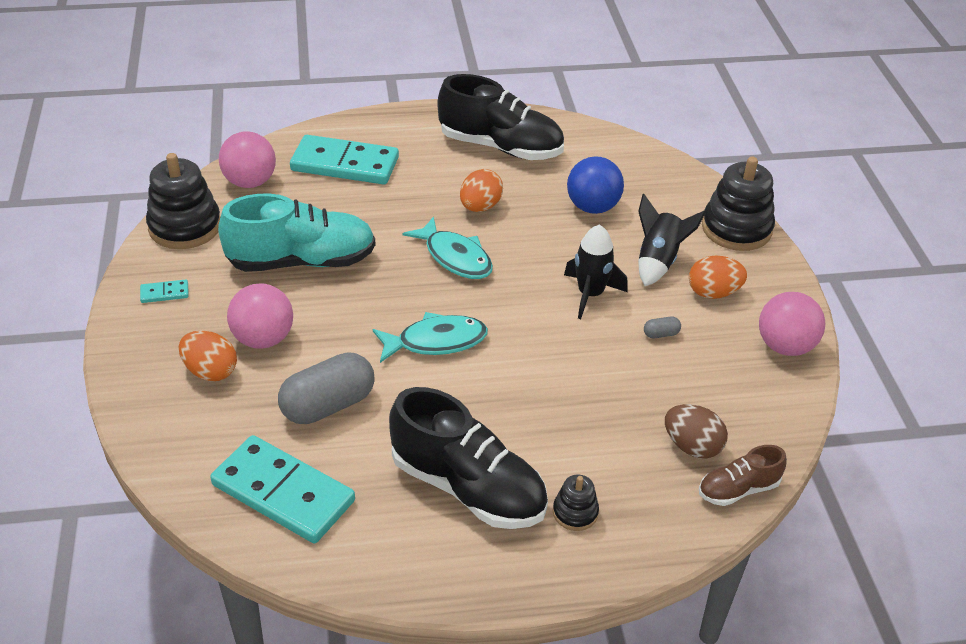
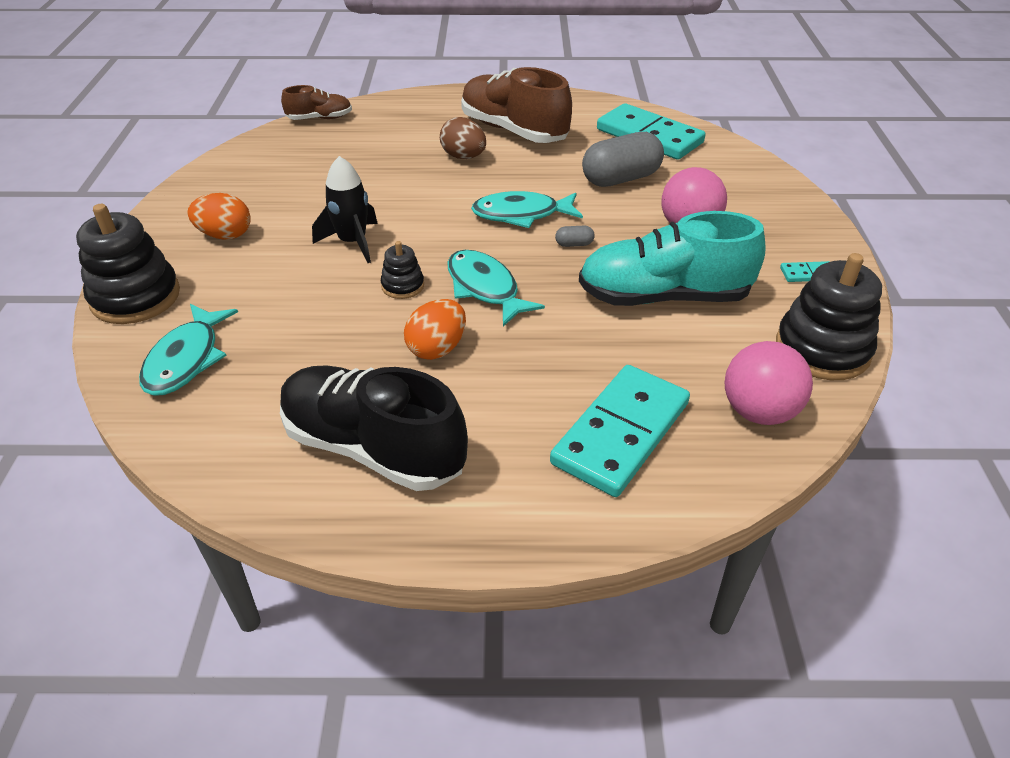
camera: 170 degrees left, 0 degrees up
orange egg [179,331,237,381] -> none
turquoise domino [290,135,399,185] -> turquoise domino turned 75 degrees counterclockwise [550,365,690,497]
black shoe [389,387,548,529] -> brown shoe [461,67,572,143]
black stacking toy [553,475,599,531] -> black stacking toy moved to [381,241,424,299]
blue ball [567,156,624,214] -> none
black rocket [638,194,706,286] -> none
grey capsule [644,317,681,338] -> grey capsule moved to [555,226,595,247]
brown egg [665,404,728,459] -> brown egg moved to [440,117,486,159]
pink ball [759,292,826,356] -> none
none -> turquoise fish [139,304,238,396]

